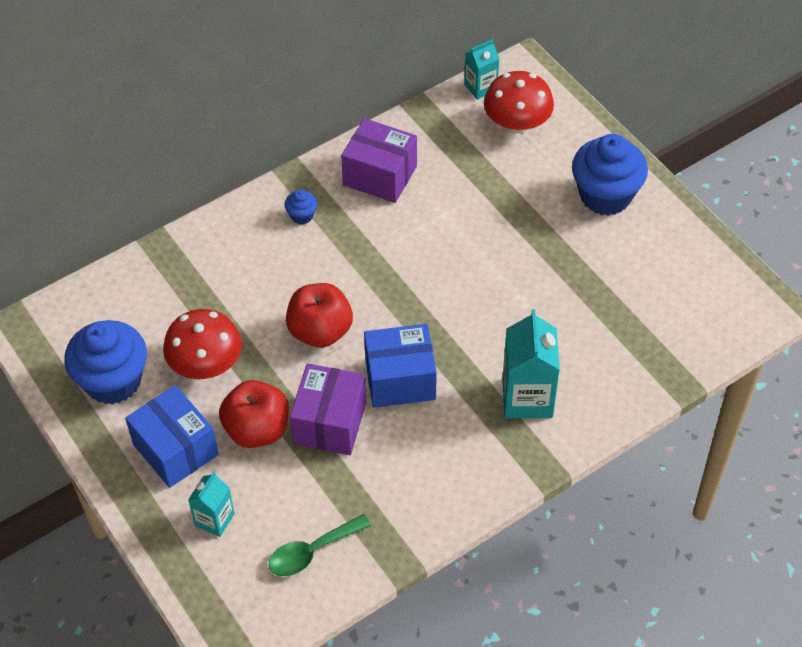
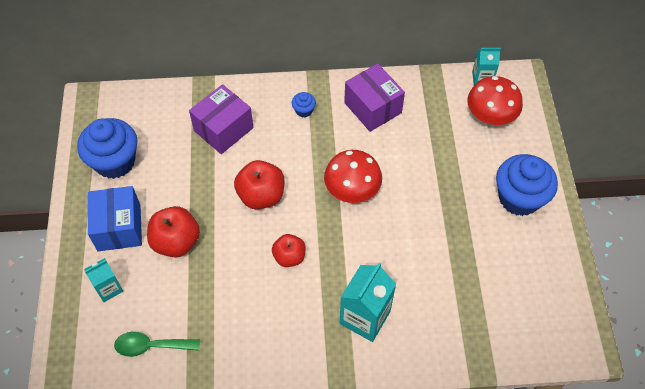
camera: 30 degrees right, 5 degrees up
red mushroom [163,309,242,379] -> red mushroom moved to [324,150,382,203]
purple box [290,363,366,455] -> purple box moved to [189,84,254,154]
blue box [364,324,437,408] -> red apple [272,234,306,267]

